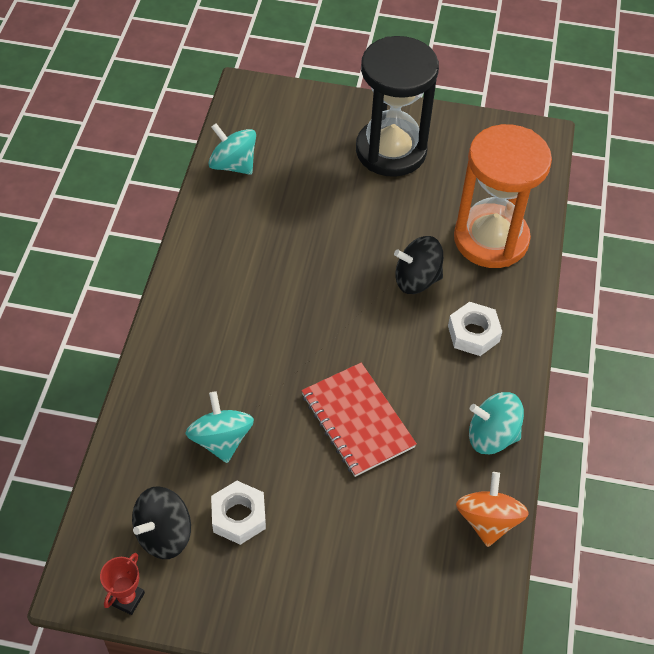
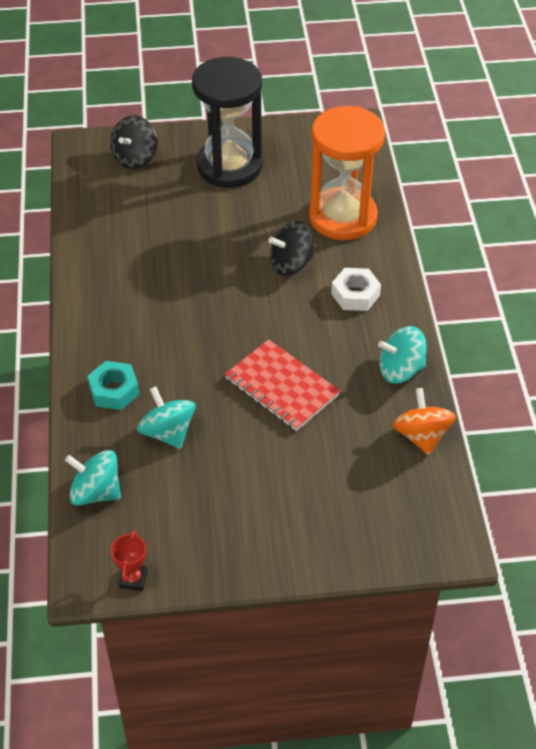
camera: 15 degrees left, 5 degrees down
black spinning top [132,486,191,559] -> black spinning top moved to [110,116,157,169]
turquoise spinning top [208,123,256,175] -> turquoise spinning top moved to [65,450,121,506]
white nut [211,481,266,545] -> none
none -> turquoise nut [87,361,140,410]

